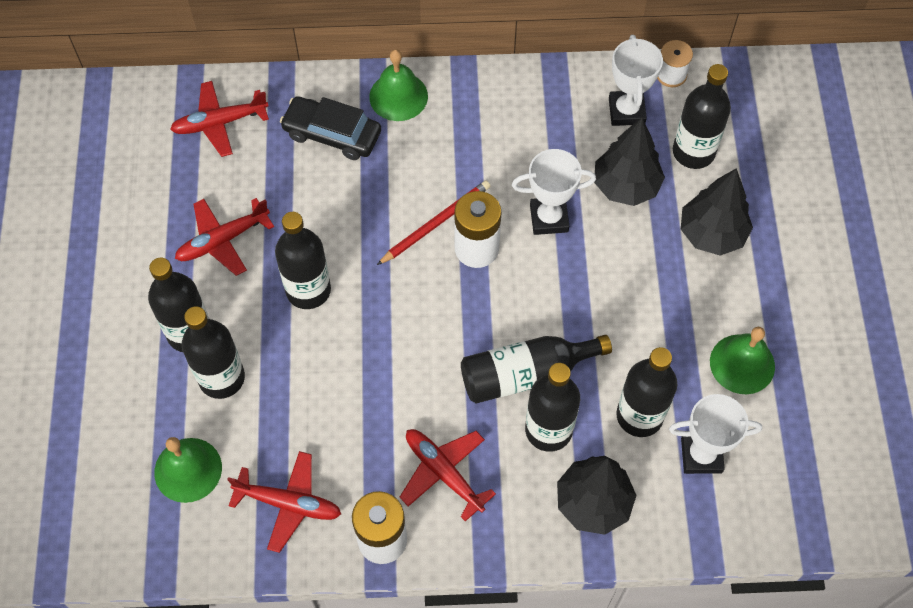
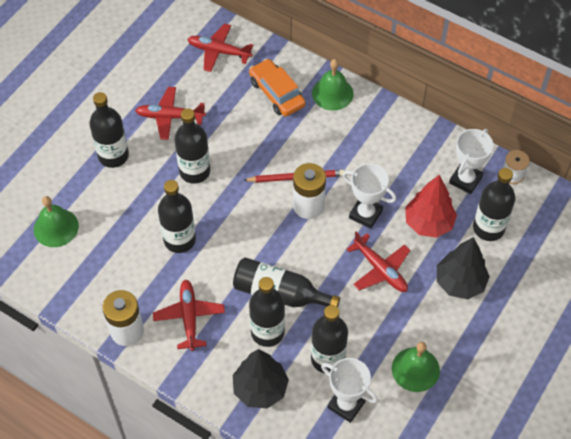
camera: 35 degrees right, 5 degrees down
black bottle [182,306,245,399] -> black bottle moved to [158,180,196,253]
red plane [227,451,341,553] -> red plane moved to [347,231,410,292]
black car [280,96,381,160] -> orange car [249,59,306,117]
black tree [594,118,665,206] -> red tree [405,175,457,238]

